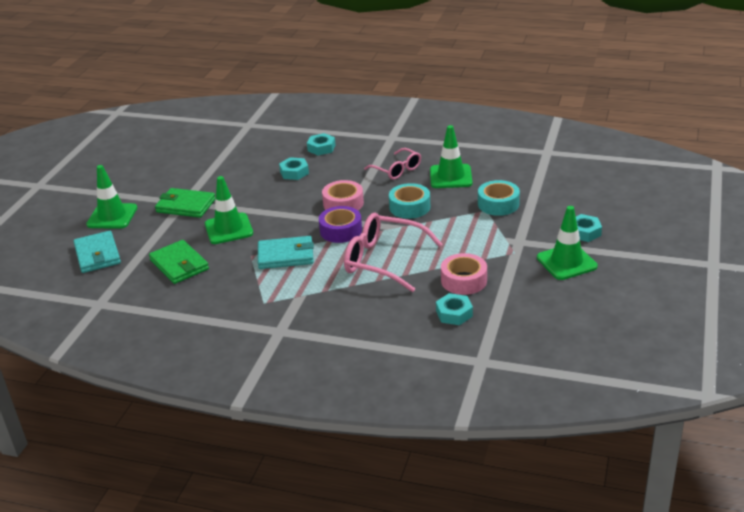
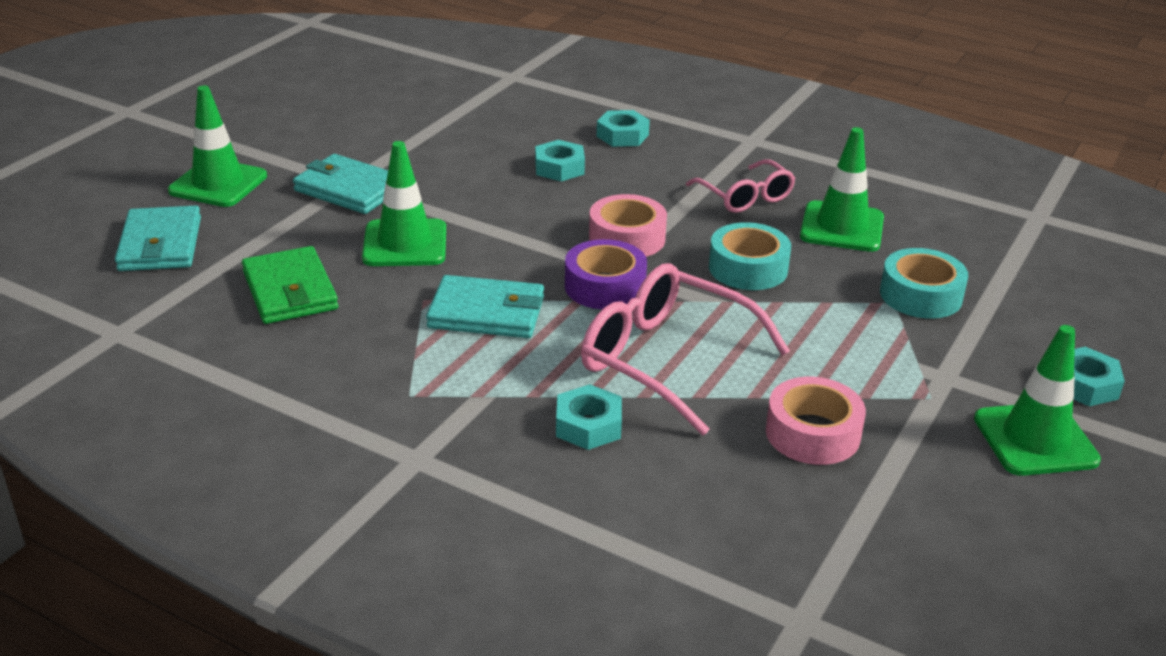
camera: 10 degrees right, 0 degrees up
green wallet [155,188,216,218] -> turquoise wallet [293,154,388,214]
turquoise nut [436,293,473,325] -> turquoise nut moved to [556,384,622,450]

